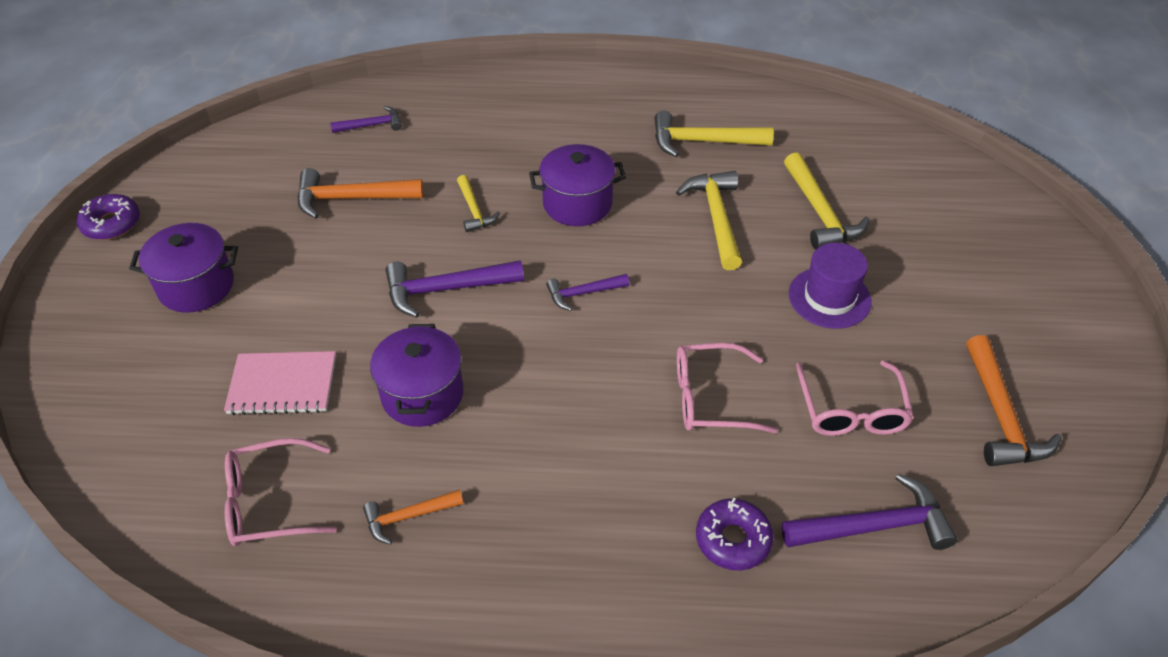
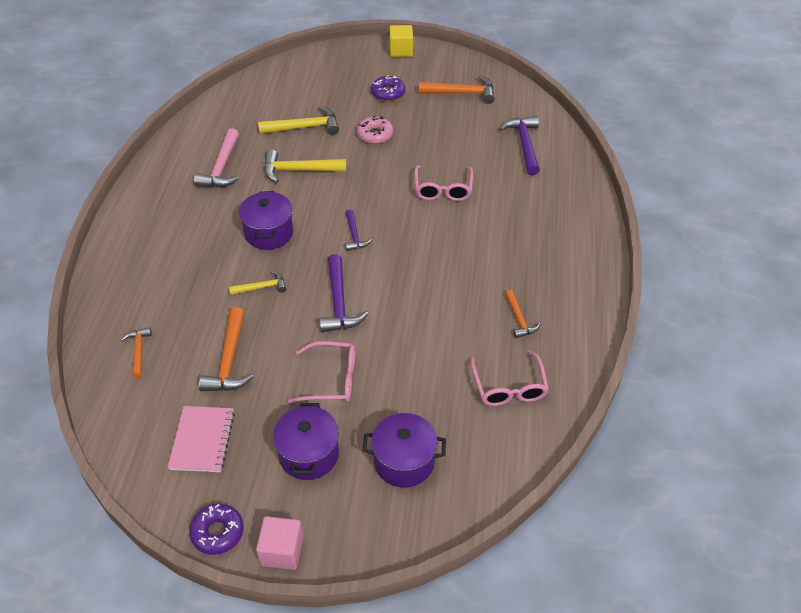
camera: 85 degrees left, 0 degrees up
pink notebook [224,351,336,415] -> pink notebook moved to [168,406,235,472]
purple hammer [330,106,402,133] -> orange hammer [121,327,152,379]
purple pot [370,324,463,427] -> purple pot moved to [362,413,446,488]
yellow hammer [654,111,774,157] -> pink hammer [194,128,239,188]
purple donut [696,498,774,570] -> purple donut moved to [371,75,406,101]
purple hat [789,243,872,329] -> pink donut [357,116,393,144]
pink glasses [796,360,914,436] -> pink glasses moved to [287,341,355,403]
none -> pink cube [256,516,303,570]
none -> yellow cube [389,25,413,57]

